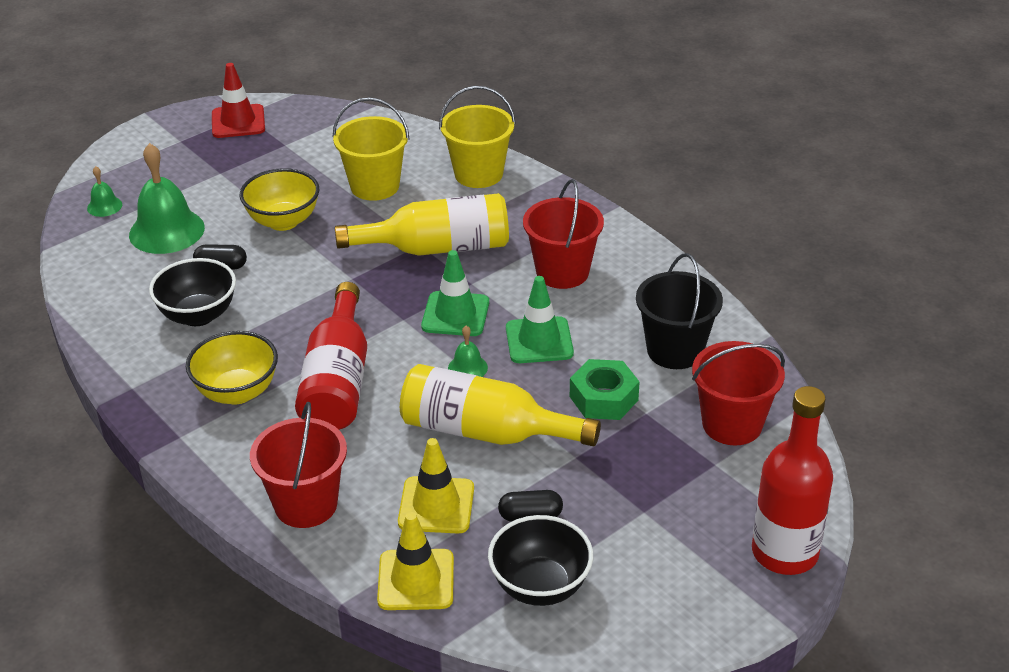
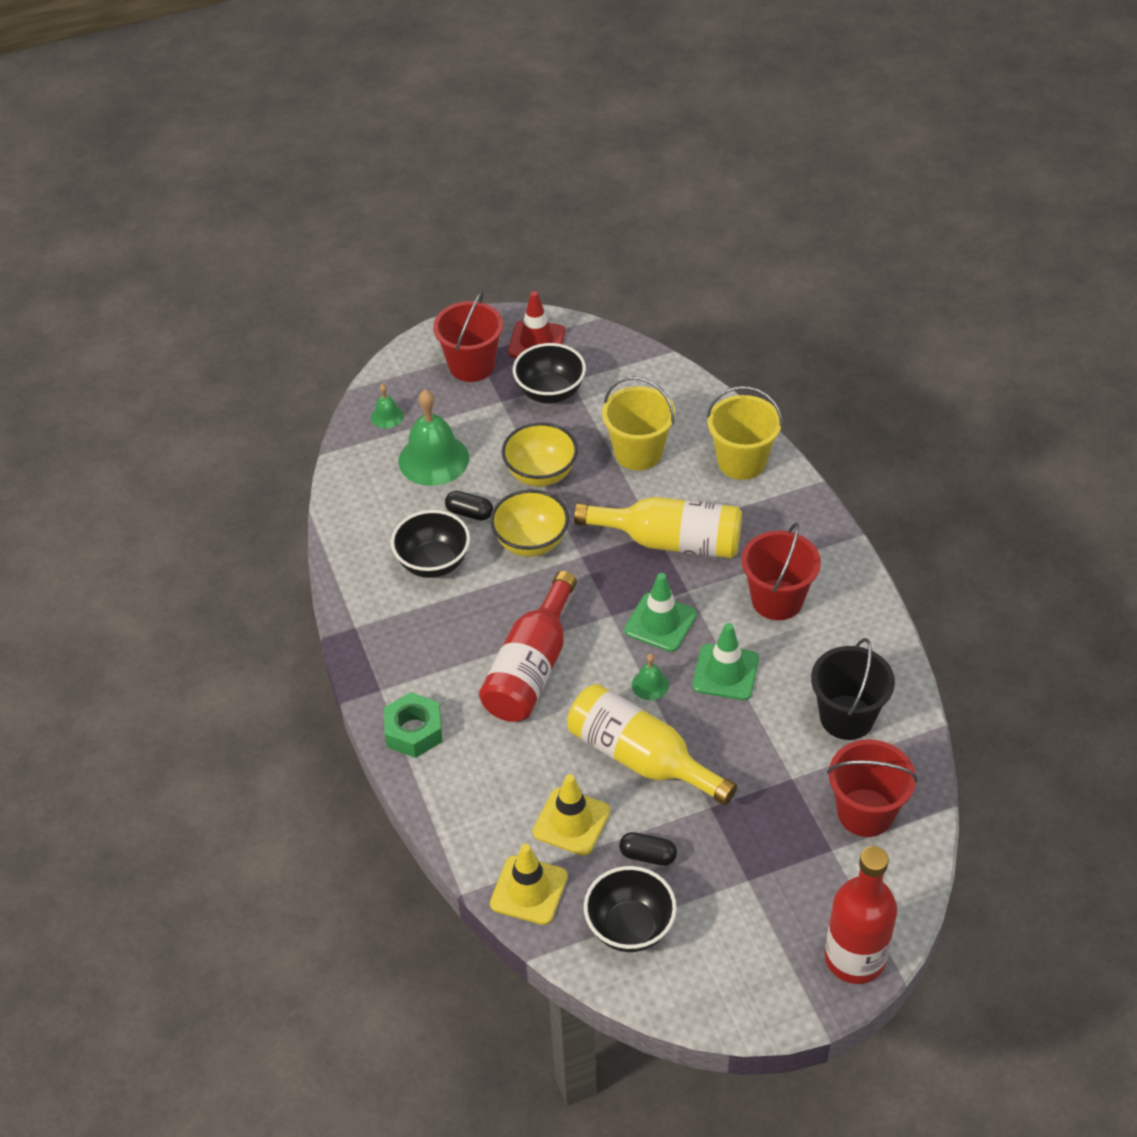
camera: 20 degrees right, 10 degrees up
yellow bowl [186,331,278,405] -> yellow bowl moved to [490,490,569,557]
red bucket [250,402,347,528] -> red bucket moved to [433,291,503,382]
green nut [570,359,640,420] -> green nut moved to [383,692,443,758]
none -> black bowl [513,343,586,404]

